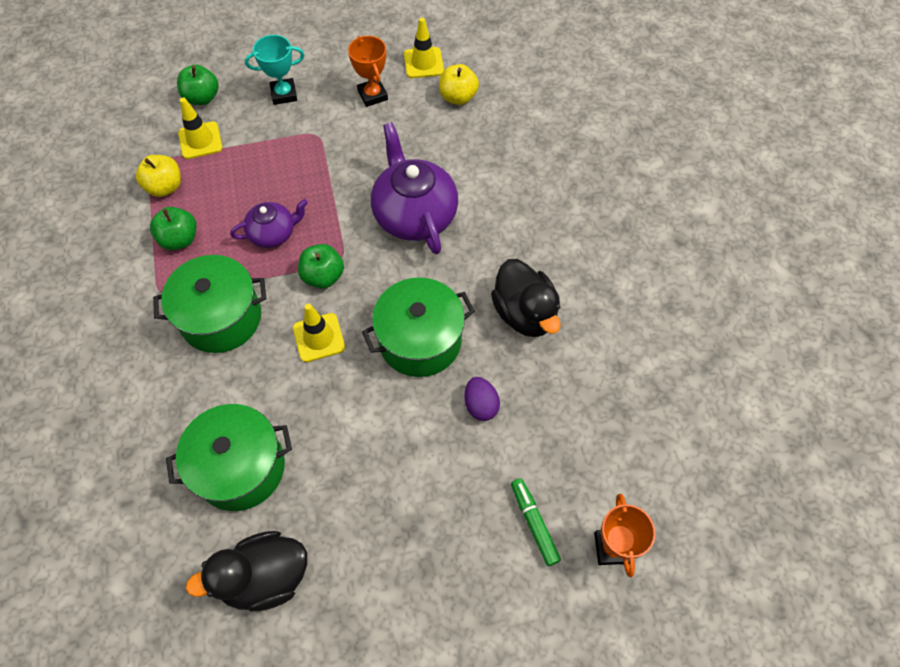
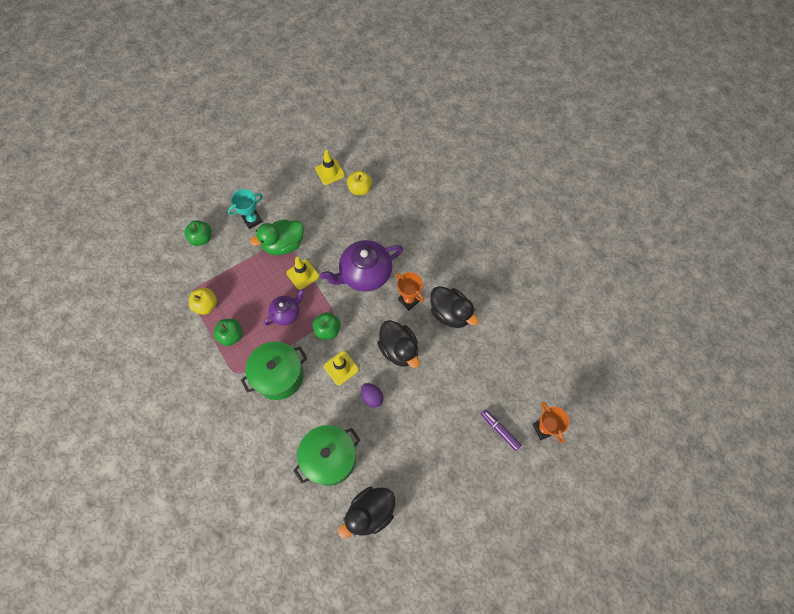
camera: 20 degrees left, 5 degrees up
yellow traffic cone [178,98,223,159] -> yellow traffic cone moved to [286,257,319,290]
orange trophy [348,36,388,107] -> orange trophy moved to [396,272,424,310]
green pot [362,278,475,377] -> black duck [377,320,420,368]
purple teapot [371,122,458,254] -> purple teapot turned 75 degrees counterclockwise [320,240,403,292]
purple egg [464,377,500,421] -> purple egg moved to [361,383,384,408]
green marker [511,478,561,566] -> purple marker [481,409,521,451]
none -> green duck [250,219,304,255]

